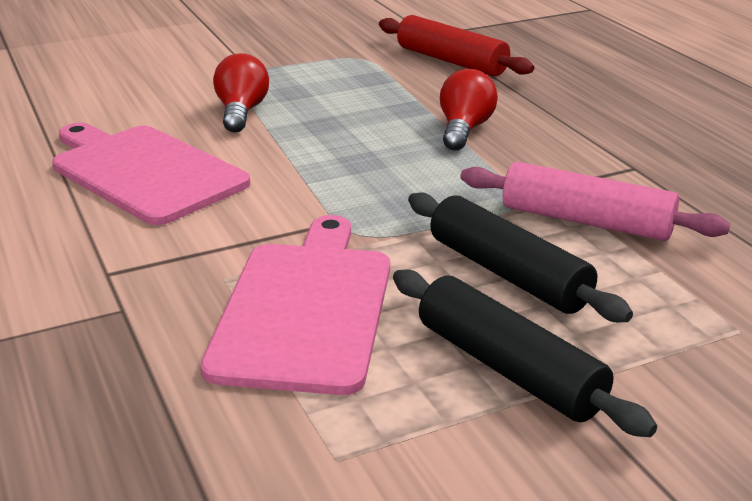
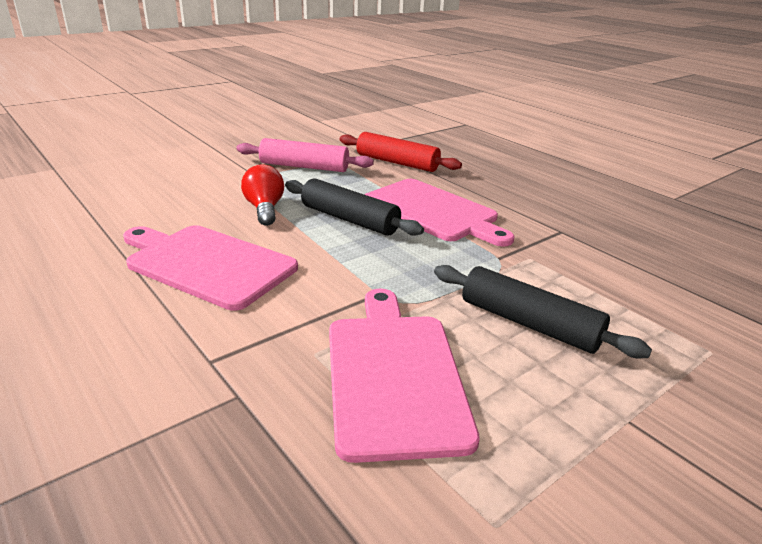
camera: 15 degrees left, 0 degrees up
black rolling pin [393,269,657,437] -> black rolling pin moved to [285,179,424,236]
red light bulb [440,69,498,151] -> pink cutting board [364,179,514,247]
pink rolling pin [461,162,730,241] -> pink rolling pin moved to [237,138,374,172]

